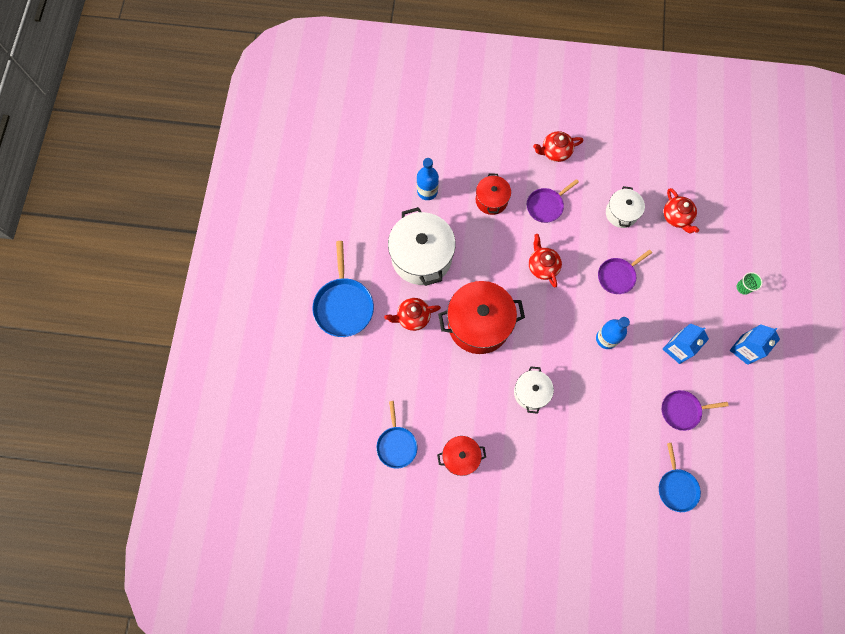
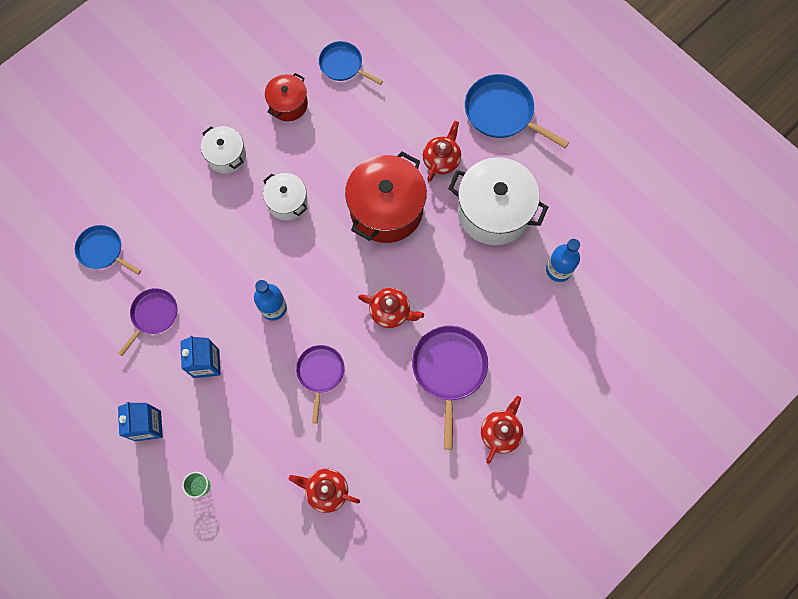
camera: 130 degrees right, 0 degrees up
red pot [476,174,511,215] -> none
purple pan [527,179,579,223] -> purple pan [412,325,488,450], size x1.57
white pot [606,186,645,228] -> white pot moved to [201,126,246,174]

